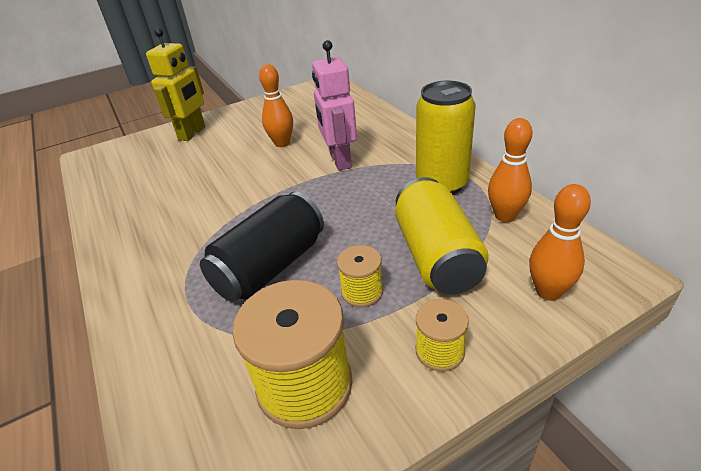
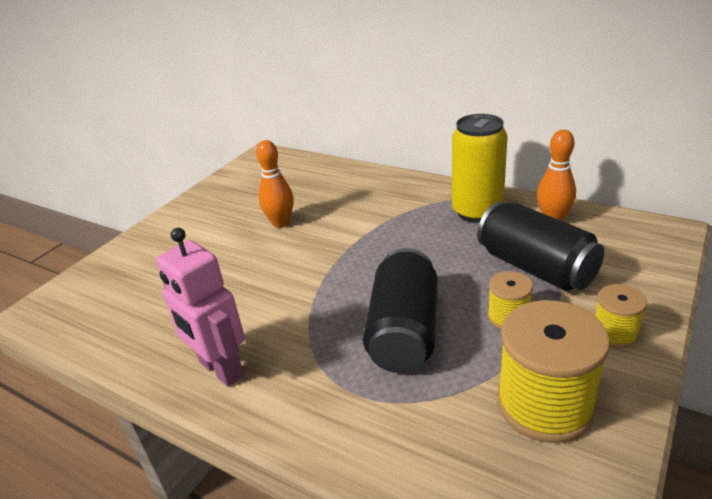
camera: 30 degrees left, 5 degrees down
yellow robot [146,28,205,141] -> none
pink robot [312,40,357,171] -> pink robot moved to [156,228,245,387]
yellow can [395,177,489,295] -> black can [477,202,604,291]
orange bowling pin [529,184,591,301] -> none

